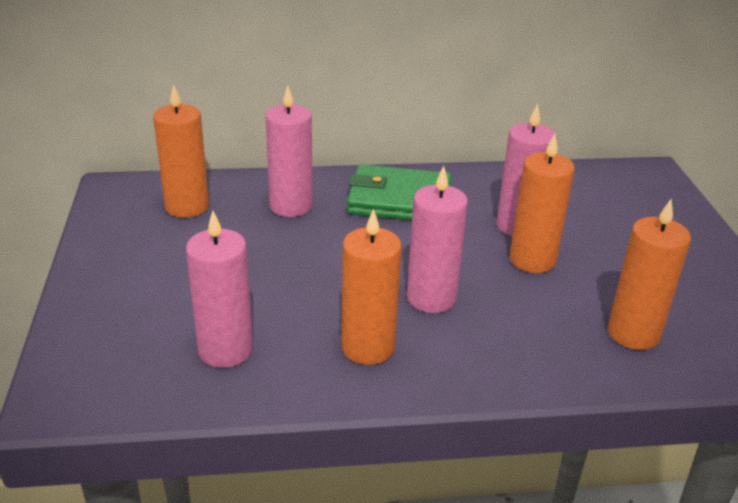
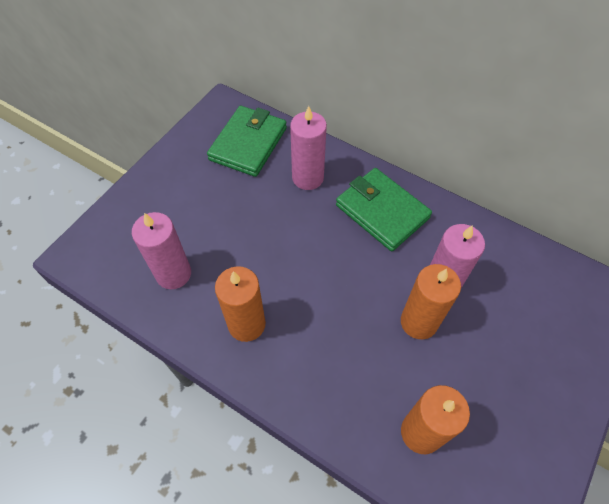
camera: 40 degrees right, 25 degrees up
orange candle [153,84,209,218] -> green wallet [207,106,287,177]
pink candle [407,166,468,313] -> none

